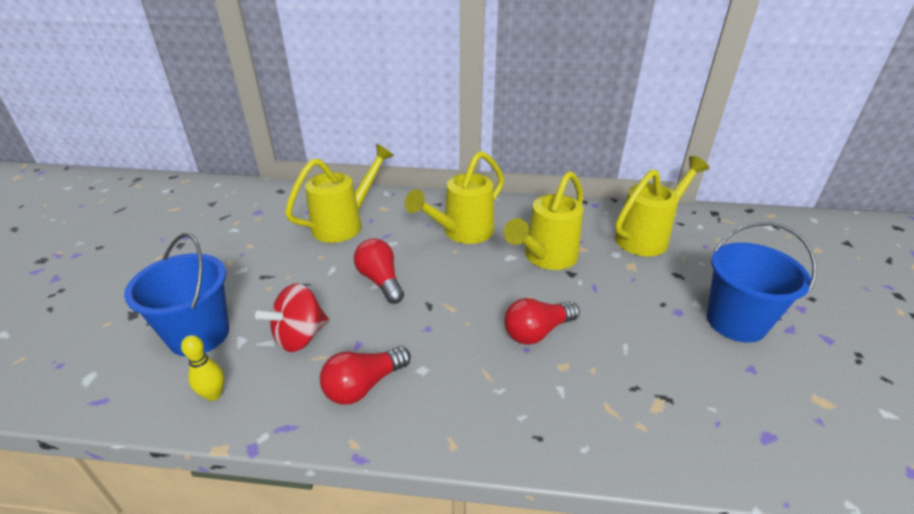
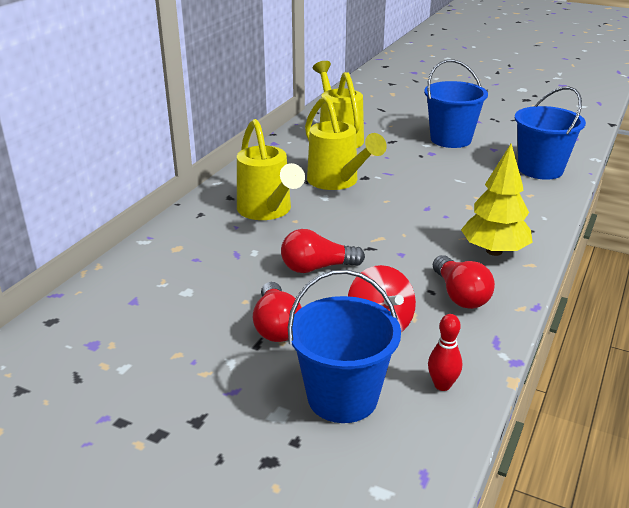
camera: 70 degrees left, 5 degrees down
yellow bowling pin [181,335,224,401] -> red bowling pin [428,314,462,391]
yellow watering can [285,144,394,243] -> none
red light bulb [504,298,580,345] -> red light bulb moved to [253,282,302,342]
none -> yellow tree [461,144,533,256]
none -> blue bucket [515,87,586,180]

